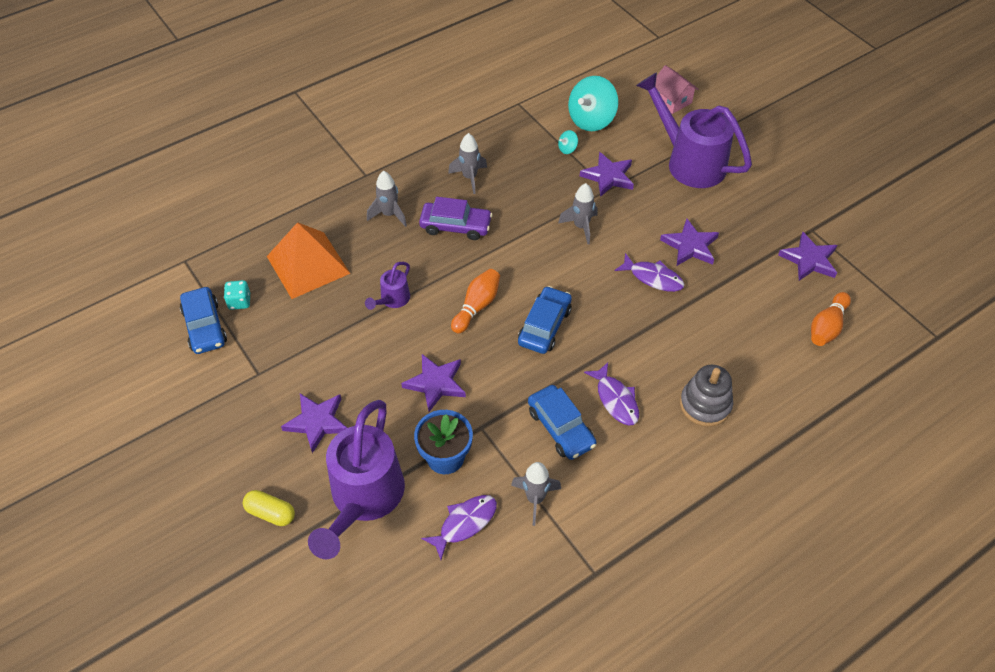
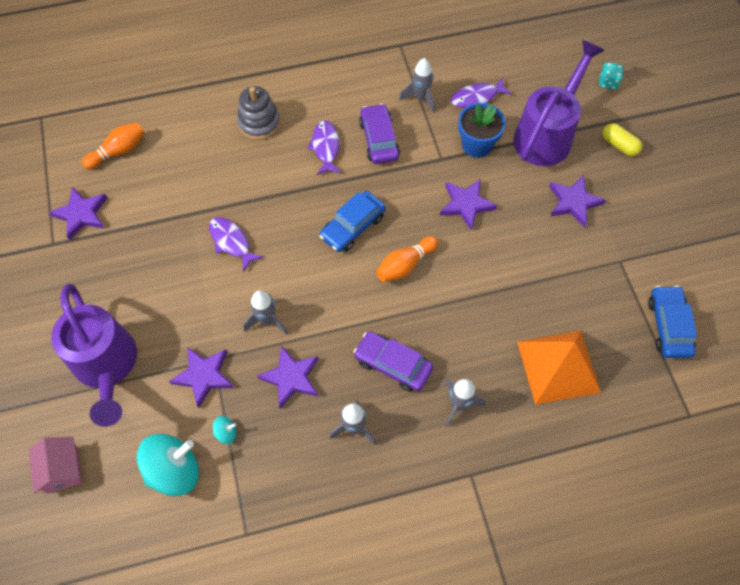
camera: 160 degrees left, 10 degrees up
turquoise dice [224,280,250,310] -> turquoise dice moved to [599,62,623,90]
purple watering can [365,262,410,310] -> none
blue car [528,385,597,460] -> purple car [359,104,400,164]
purple star [660,219,719,266] -> purple star moved to [257,346,319,408]

